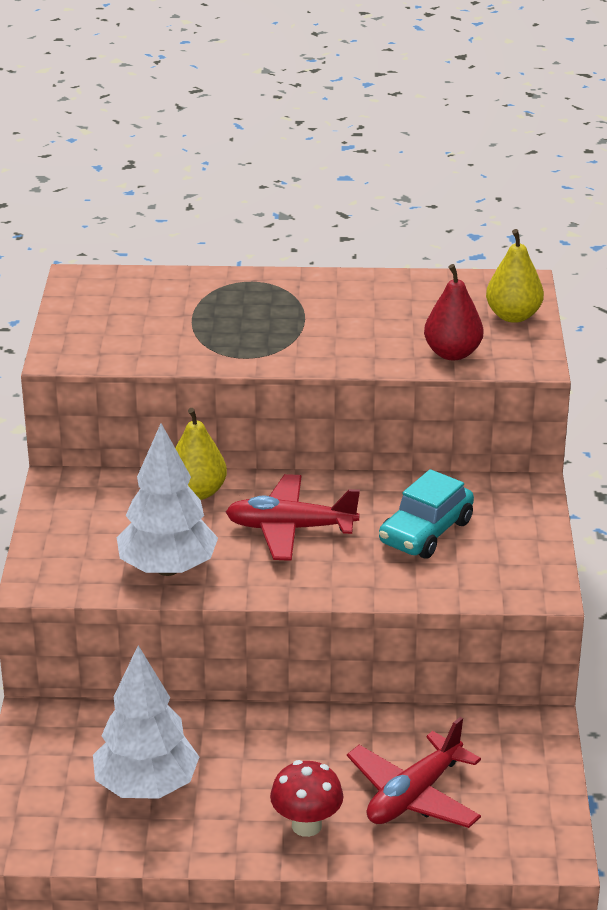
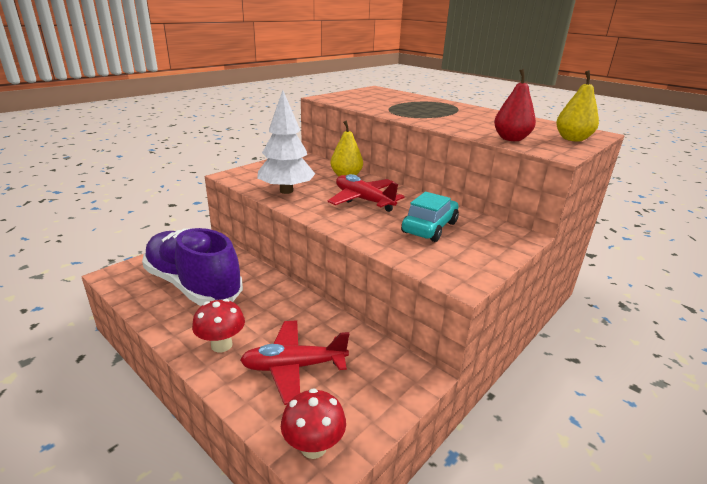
camera: 40 degrees right, 5 degrees down
white tree [93,645,199,799] -> purple shoe [142,228,243,306]
turquoise car [379,469,474,558] -> turquoise car turned 135 degrees clockwise [401,192,459,242]
none -> red mushroom [281,388,346,459]

